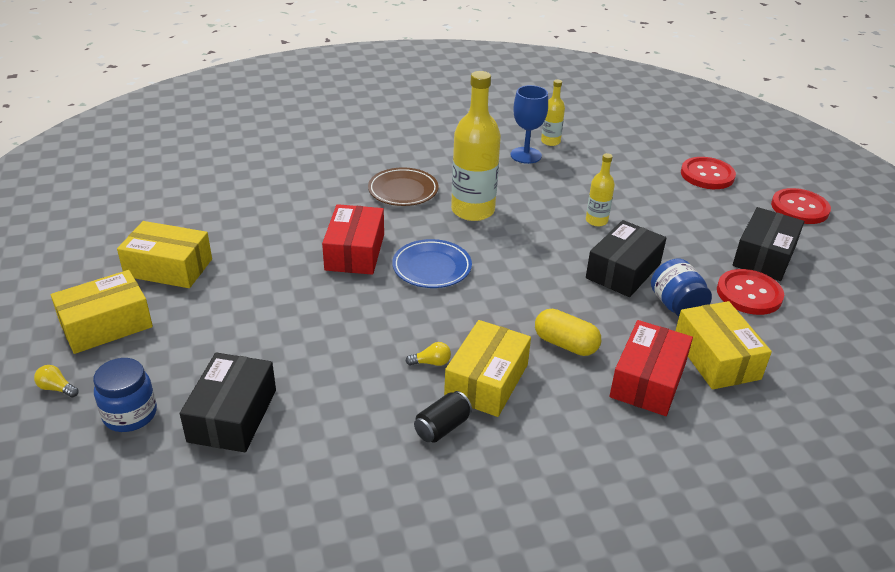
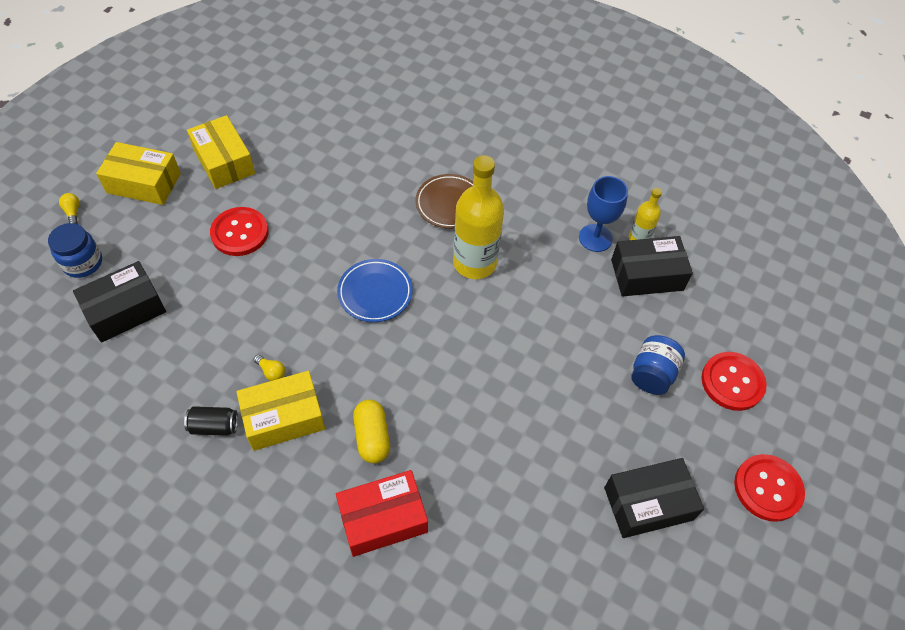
camera: 45 degrees right, 20 degrees up
red box [322,204,384,275] -> none
yellow bottle [586,153,615,226] -> none
black box [586,220,667,297] -> black box moved to [611,236,693,296]
blue jar [651,258,712,317] -> blue jar moved to [631,335,685,395]
yellow box [675,301,772,390] -> none
red button [717,269,784,315] -> red button moved to [210,207,268,256]

